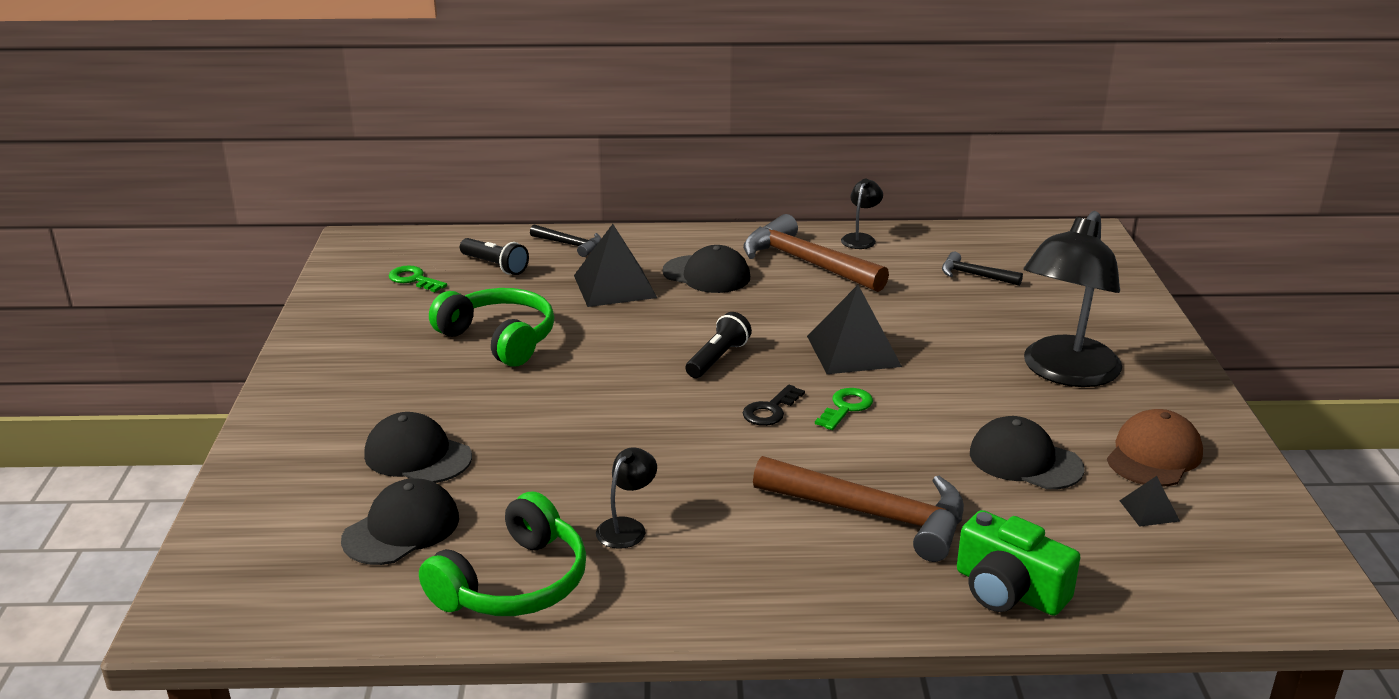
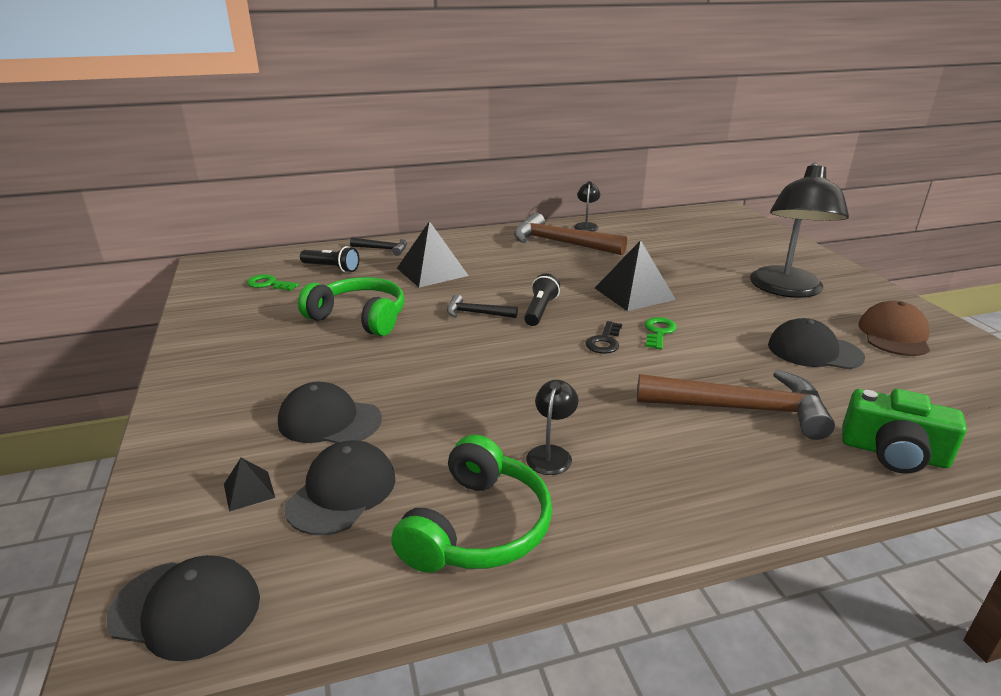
camera: 15 degrees left, 0 degrees up
black cap [662,245,750,293] -> black cap moved to [107,555,260,661]
black hammer [942,252,1023,286] -> black hammer moved to [447,294,518,318]
black pyramid [1120,476,1180,527] -> black pyramid moved to [224,458,275,512]

